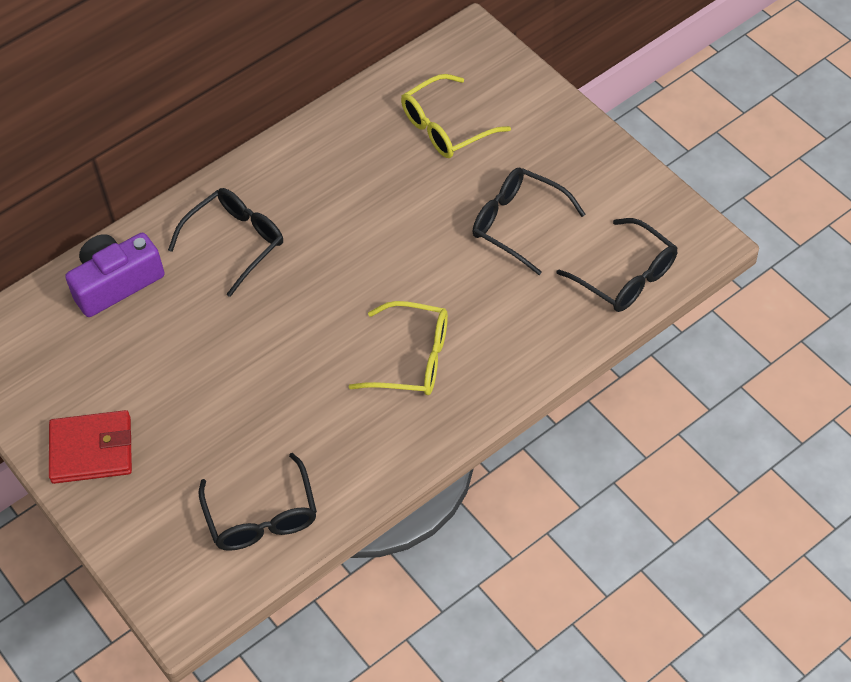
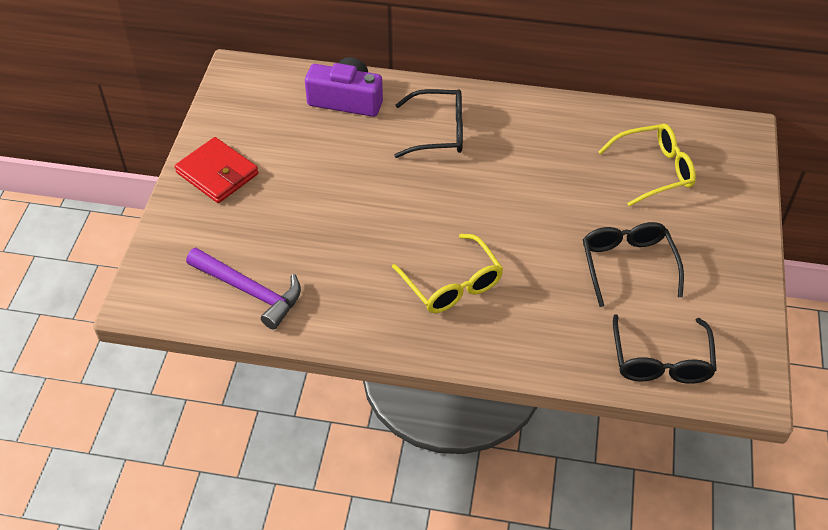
camera: 45 degrees right, 5 degrees down
black glasses [198,453,317,551] -> purple hammer [186,248,301,330]
yellow glasses [401,74,511,158] -> yellow glasses turned 150 degrees clockwise [598,124,696,207]

